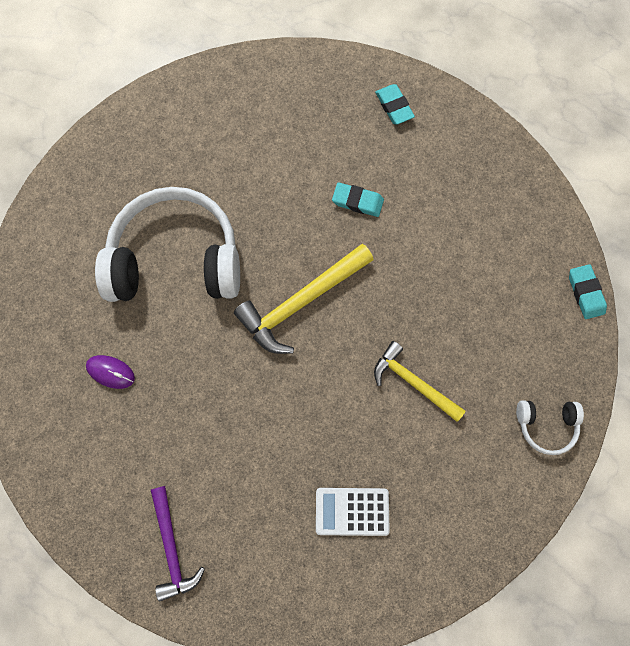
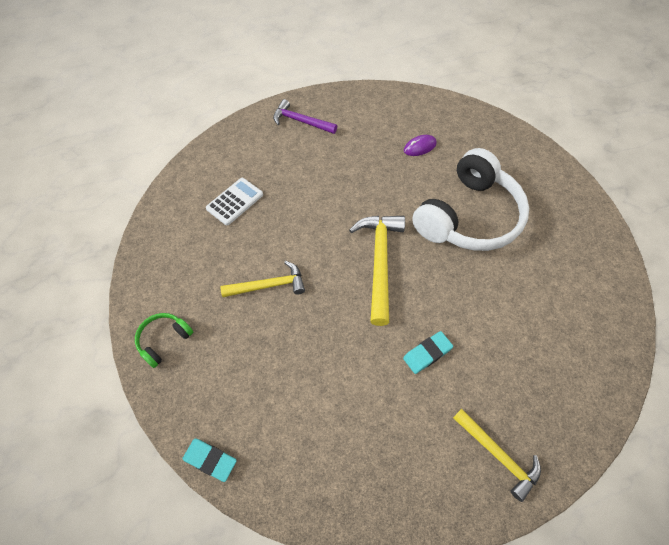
camera: 130 degrees right, 15 degrees down
turquoise eraser [375,84,415,124] -> yellow hammer [453,409,541,502]
white headphones [516,400,584,455] -> green headphones [135,313,193,368]

